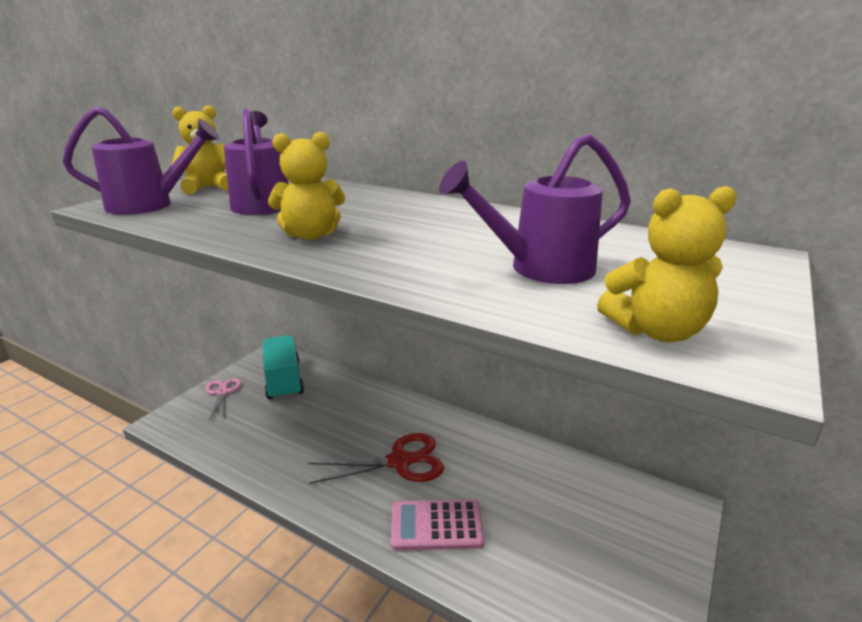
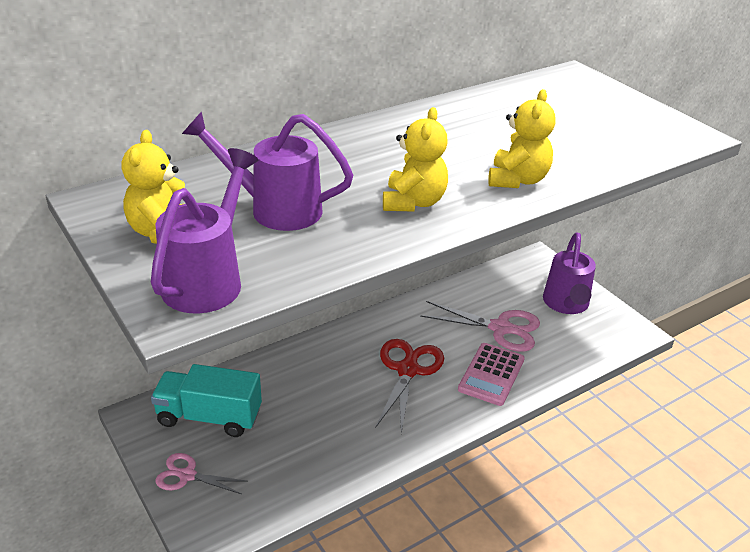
camera: 65 degrees left, 10 degrees up
purple watering can [439,134,631,284] -> purple watering can moved to [543,232,596,314]
yellow teddy bear [597,186,737,342] -> yellow teddy bear moved to [488,89,555,188]
none -> pink scissors [420,301,540,352]

